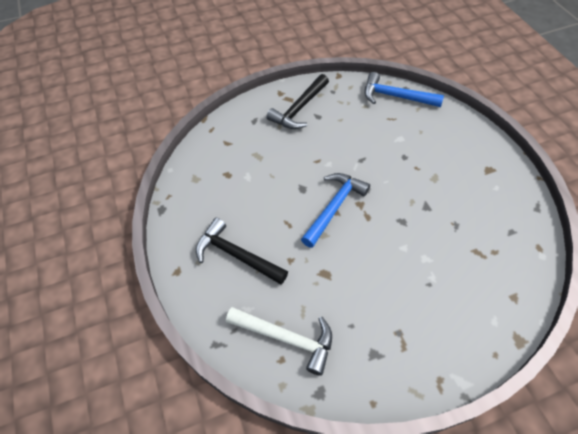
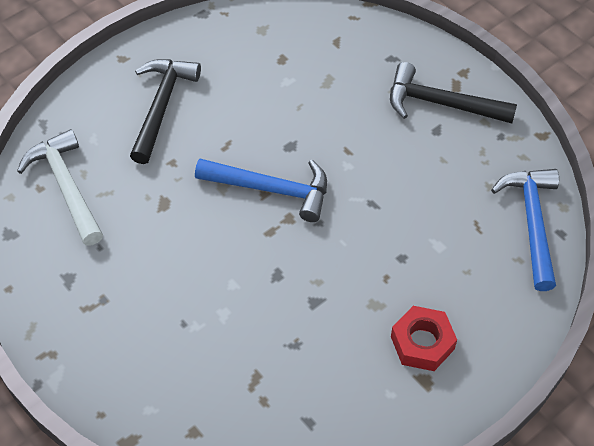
camera: 70 degrees right, 0 degrees up
white hammer [226,307,332,376] -> white hammer turned 150 degrees clockwise [17,129,103,245]
none -> red nut [391,306,457,371]

